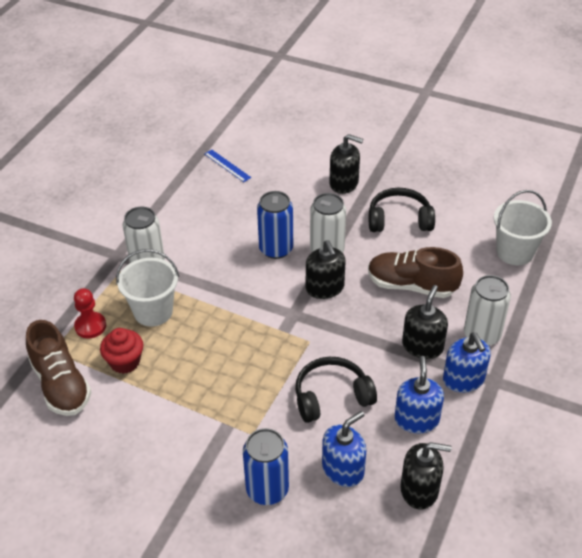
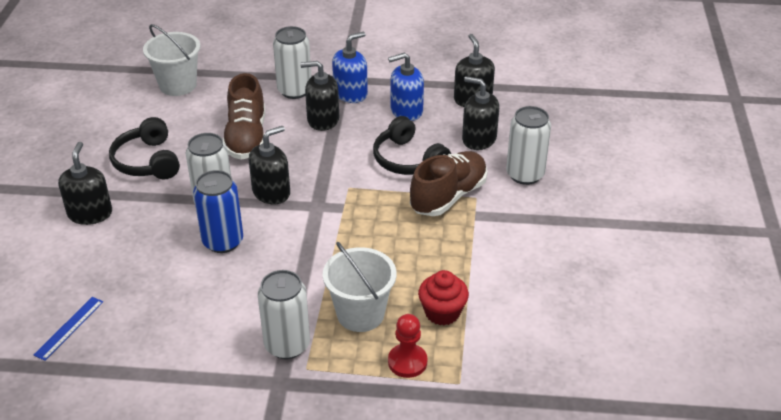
camera: 110 degrees left, 5 degrees down
brown shoe [26,320,91,416] -> brown shoe moved to [410,151,488,216]
blue can [243,428,289,505] -> white can [506,106,551,185]
blue soap dispenser [322,411,366,487] -> black soap dispenser [462,76,499,150]

